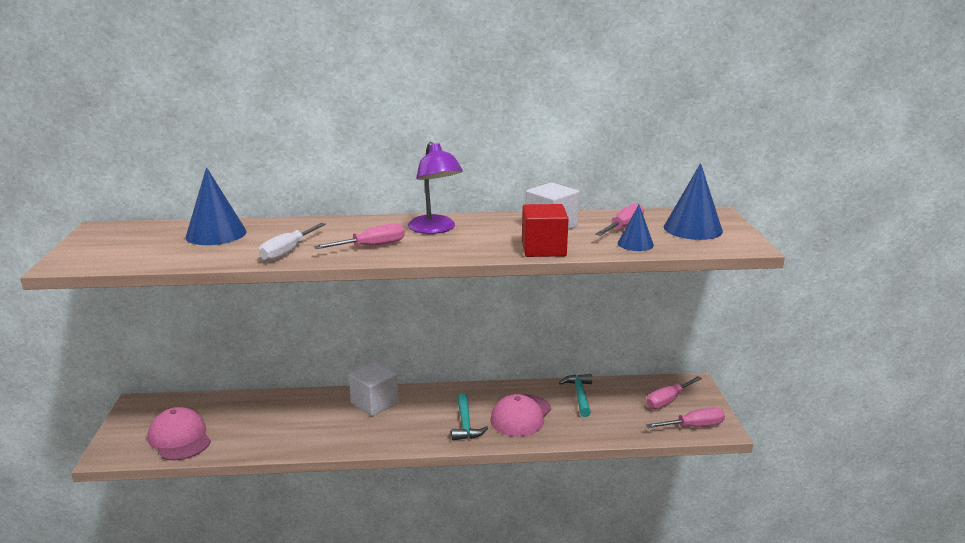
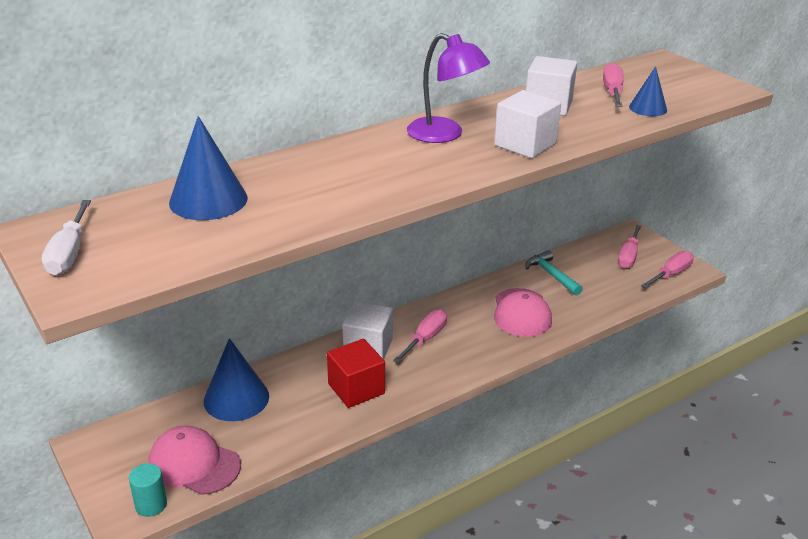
camera: 30 degrees left, 10 degrees up
white screwdriver [259,223,326,261] -> white screwdriver moved to [42,200,91,275]
pink screwdriver [314,223,405,249] -> pink screwdriver moved to [393,309,447,363]
turquoise hammer [451,393,488,440] -> none
red cube [522,204,569,257] -> red cube moved to [327,339,385,408]
blue cone [664,163,723,240] -> blue cone moved to [204,338,269,421]
none -> turquoise cylinder [129,463,167,517]
none -> white cube [494,90,561,158]

